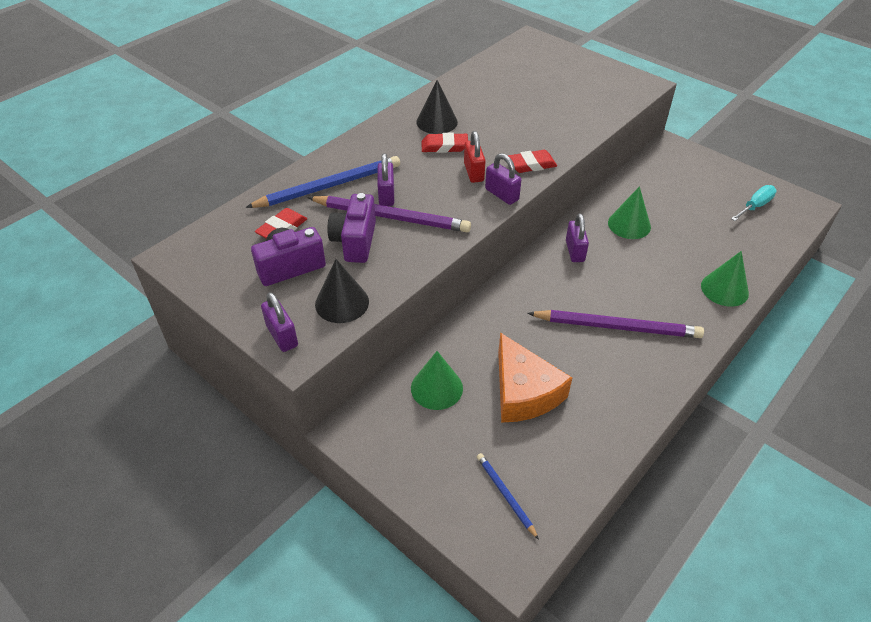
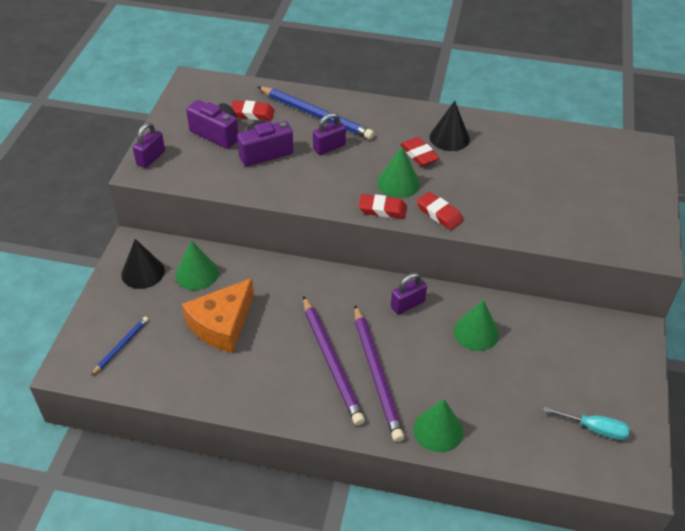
camera: 60 degrees right, 0 degrees up
purple pencil [307,196,471,232] -> purple pencil moved to [354,305,404,442]
black cone [315,259,369,323] -> black cone moved to [121,239,165,289]
red padlock [464,131,486,183] -> green cone [377,146,420,198]
purple padlock [485,153,521,205] -> red eraser [358,194,407,219]

